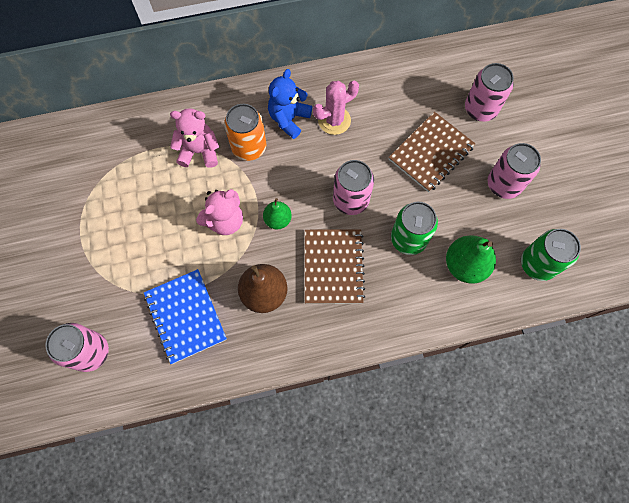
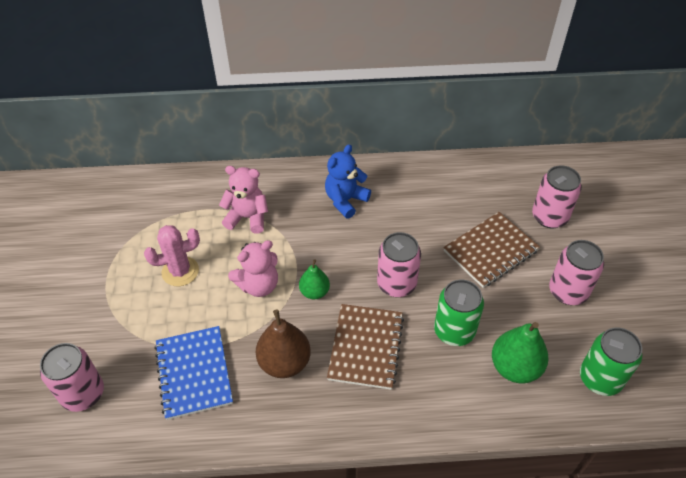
camera: 10 degrees right, 20 degrees down
orange can [224,104,266,161] -> none
pink cactus [313,81,359,135] -> pink cactus moved to [144,225,200,286]

